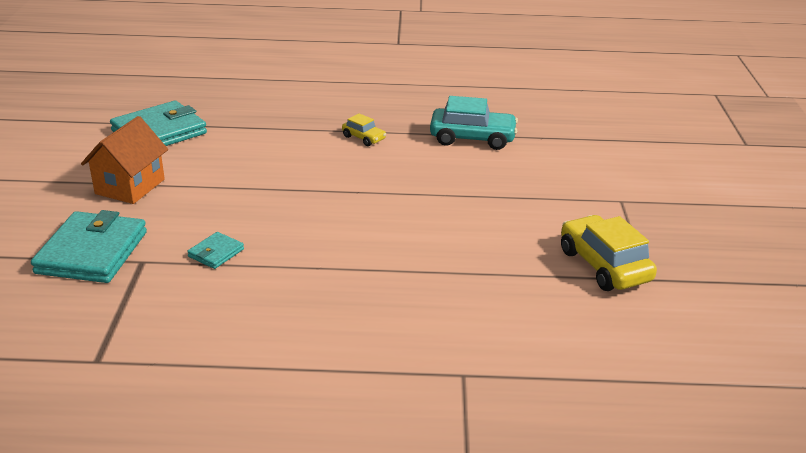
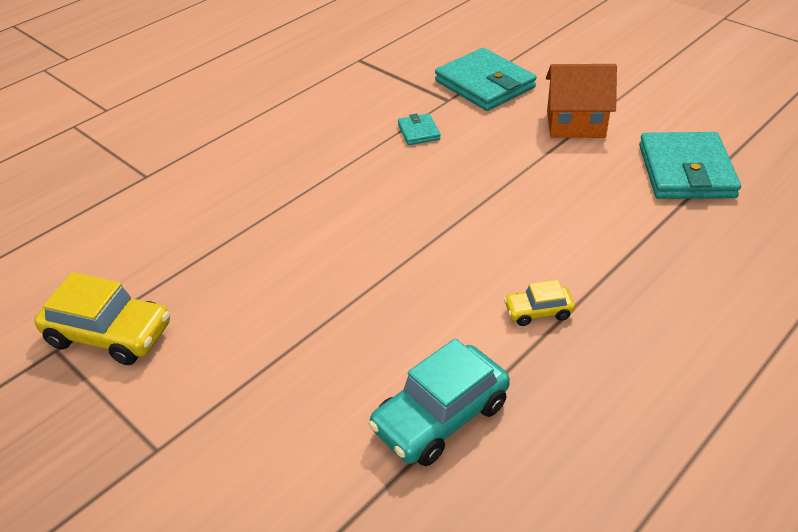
camera: 135 degrees right, 10 degrees up
orange house [81,116,168,204] -> orange house turned 60 degrees counterclockwise [546,64,617,138]

